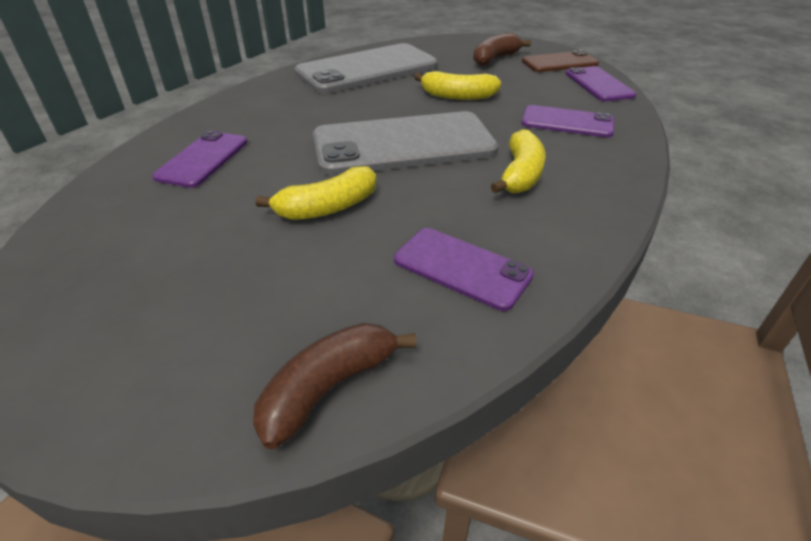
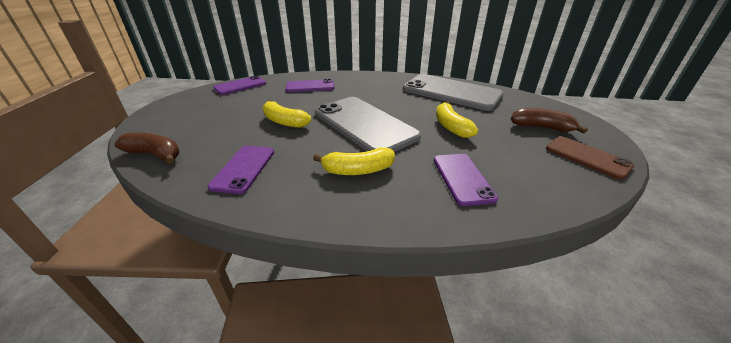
camera: 65 degrees right, 5 degrees down
purple phone [566,66,636,101] -> purple phone moved to [213,76,267,95]

